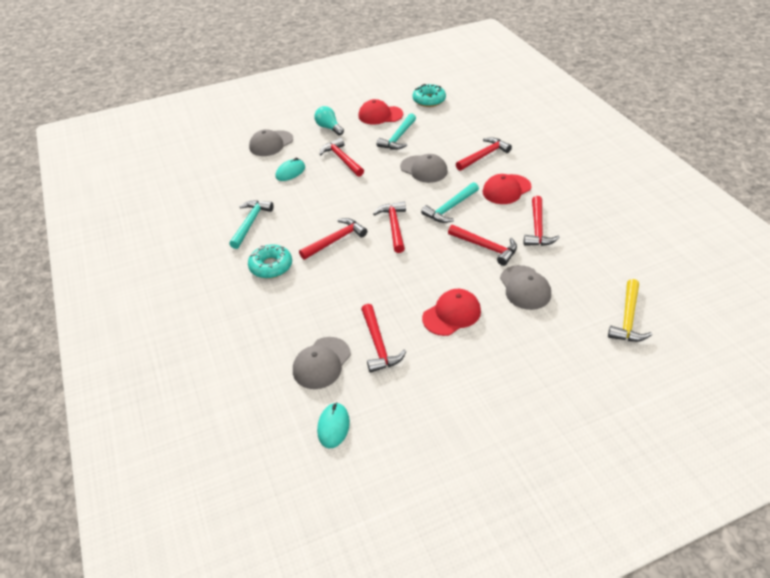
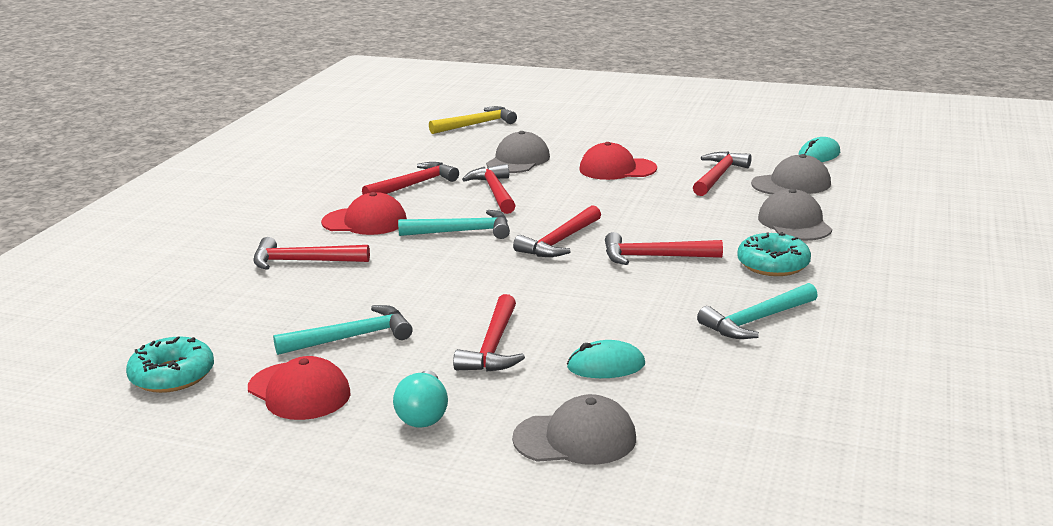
camera: 140 degrees left, 20 degrees down
grey cap [400,154,448,183] -> grey cap moved to [758,189,832,241]

